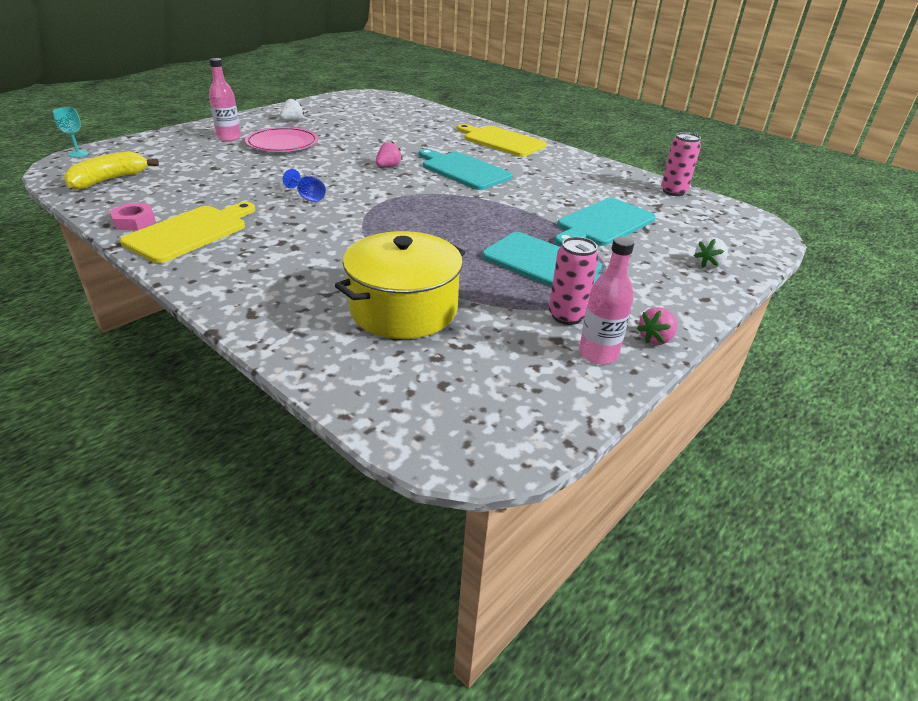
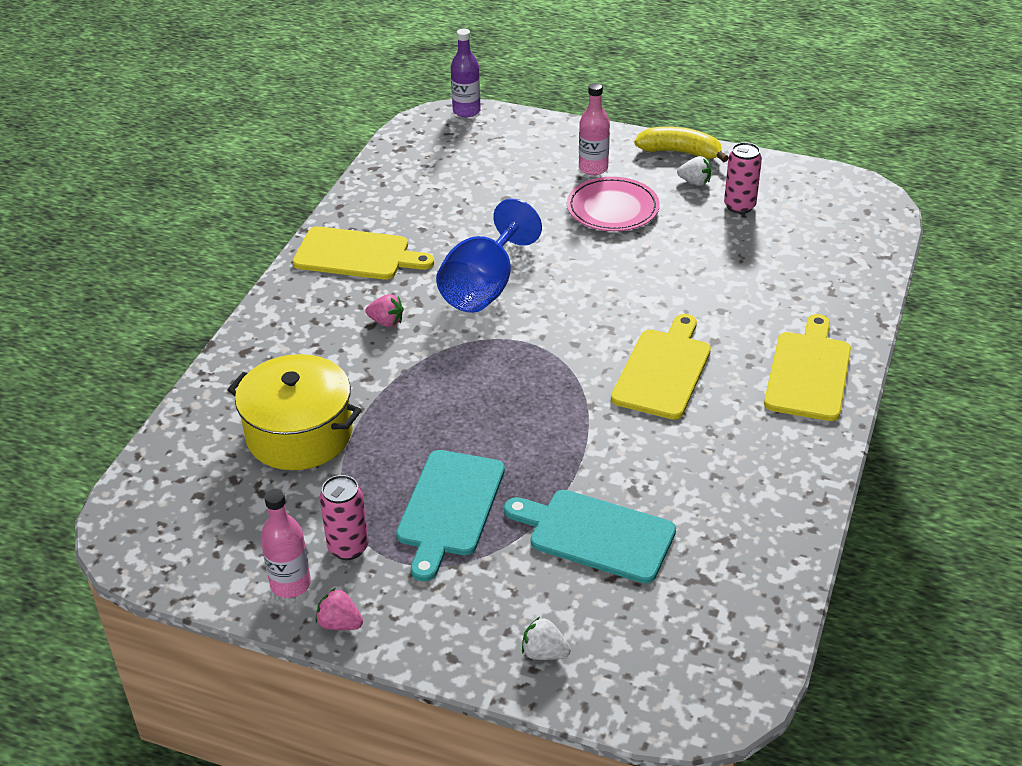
camera: 70 degrees right, 5 degrees up
turquoise goblet [53,107,89,157] -> purple bottle [451,28,481,118]
yellow banana [64,151,159,190] -> yellow banana moved to [634,126,729,162]
pink nut [110,203,156,230] -> none
blue goblet [283,169,326,202] -> blue goblet [436,199,542,313], size x2.31
pink strawberry [375,142,403,167] -> pink strawberry moved to [366,294,404,327]
turquoise cutting board [419,149,513,190] -> yellow cutting board [611,314,711,420]
pink can [661,132,701,196] -> pink can moved to [724,142,762,214]

